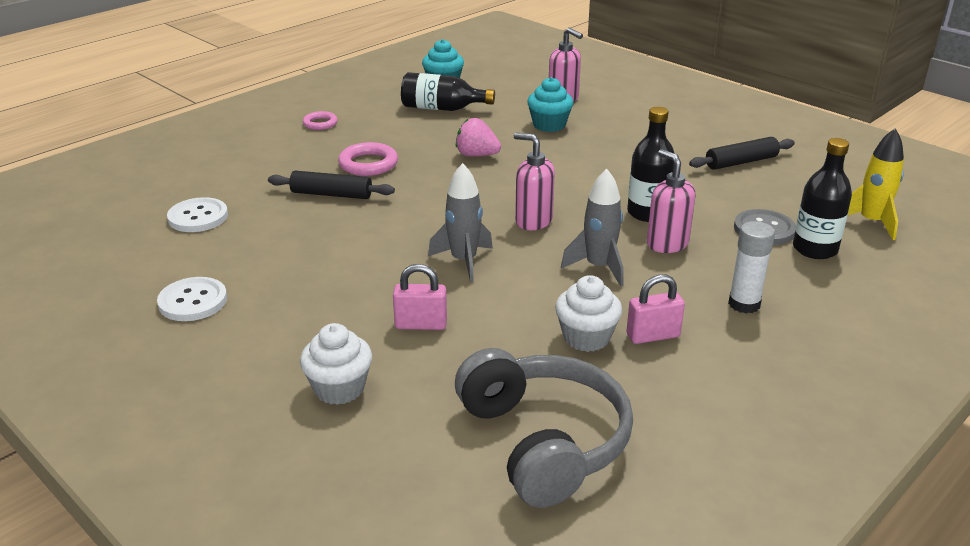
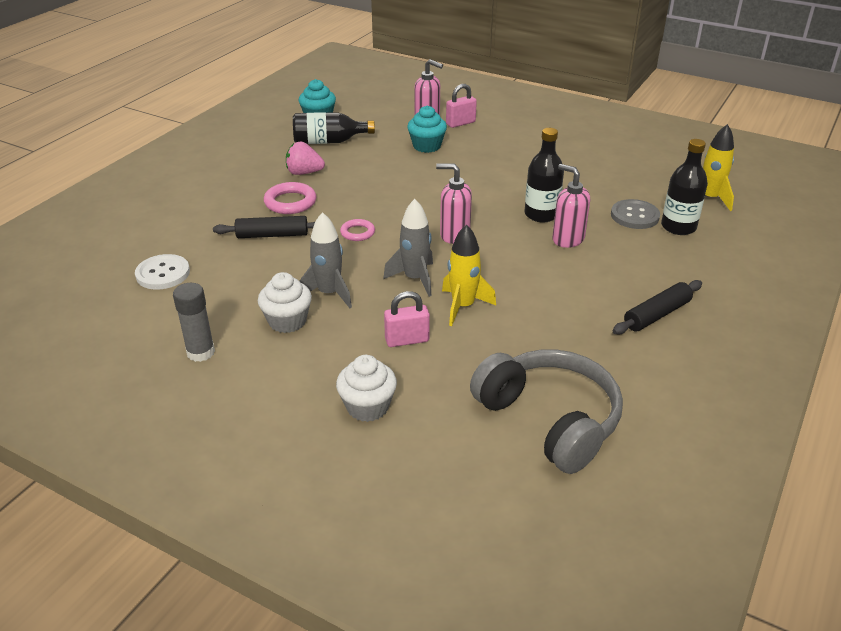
camera: 15 degrees left, 5 degrees up
white button [157,277,227,321] -> grey glue stick [173,283,215,362]
pink ring [303,111,338,130] -> pink ring moved to [340,219,375,241]
pink strawberry [456,118,501,156] -> pink strawberry moved to [286,142,325,175]
white cupcake [555,275,622,352] -> white cupcake moved to [258,272,312,333]
grey rocket [561,169,624,286] -> grey rocket moved to [300,212,352,308]
pink padlock [627,274,685,344] -> pink padlock moved to [446,84,477,128]
black rolling pin [689,137,795,170] -> black rolling pin moved to [613,280,702,334]
white glue stick [728,221,775,314] -> none
none -> yellow rocket [442,224,496,326]

